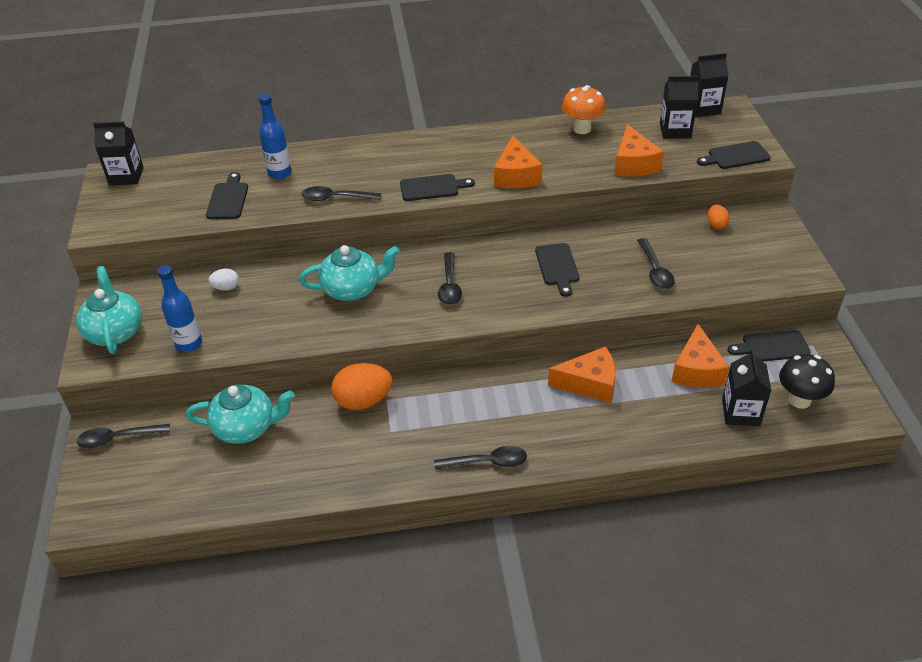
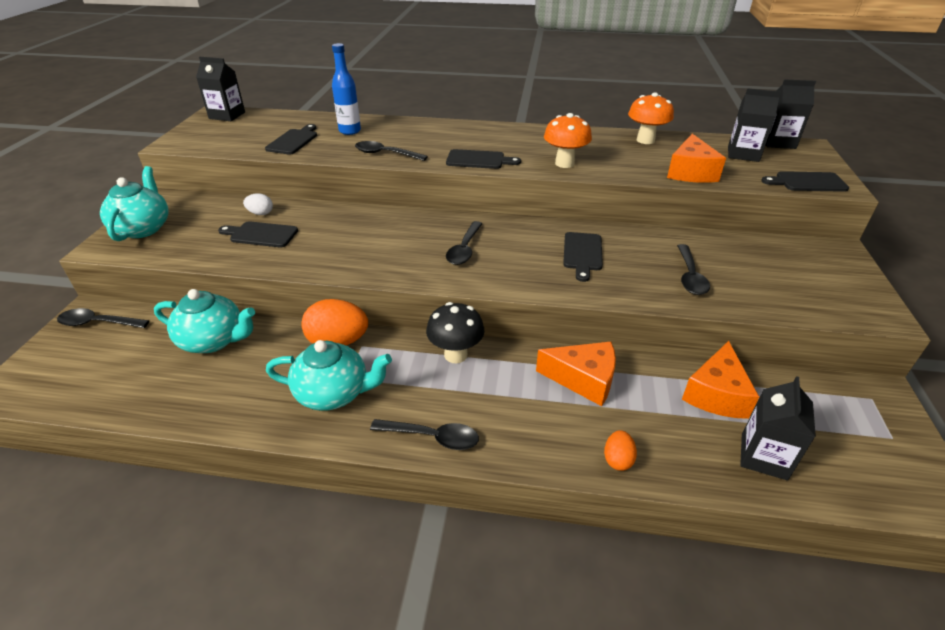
camera: 15 degrees right, 5 degrees down
blue bottle [157,265,202,352] -> none
turquoise teapot [299,245,399,301] -> turquoise teapot moved to [266,340,392,411]
orange cheese [494,136,542,189] -> orange mushroom [544,113,592,168]
orange egg [707,205,730,229] -> orange egg moved to [604,430,637,471]
black cutting board [727,330,811,361] -> black cutting board moved to [218,221,298,247]
black mushroom [779,354,835,409] -> black mushroom moved to [426,302,484,363]

